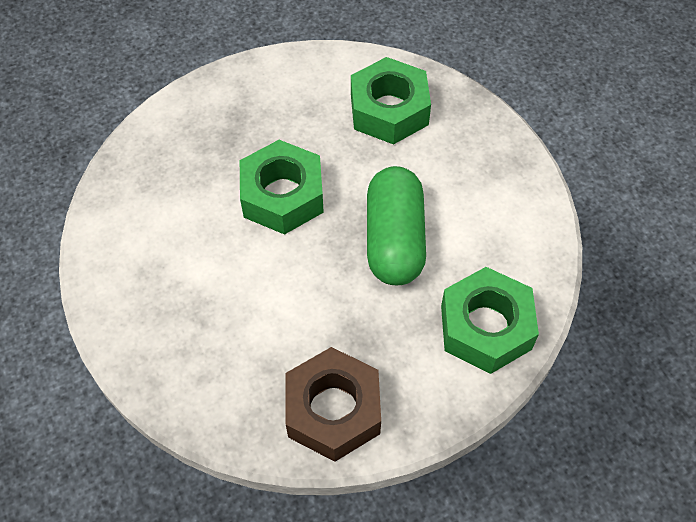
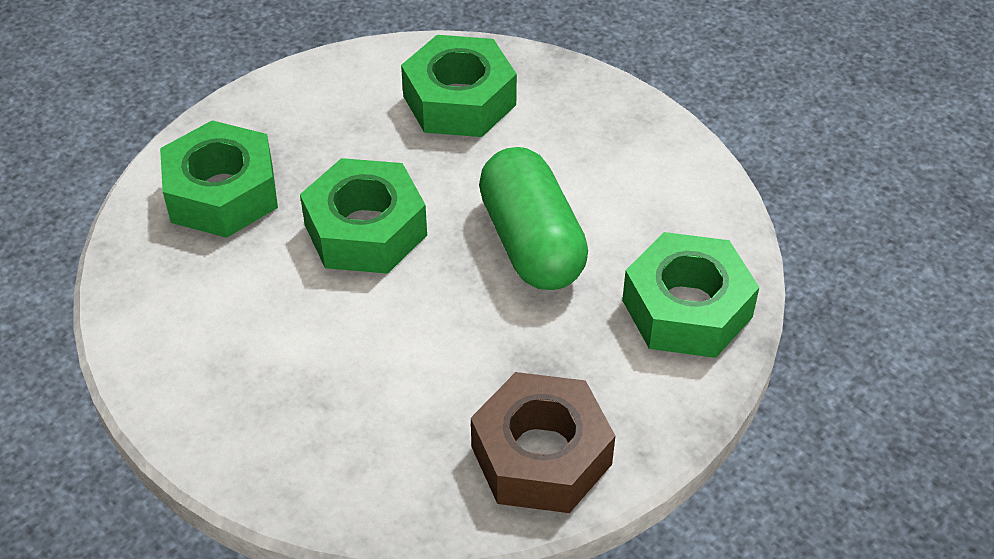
camera: 20 degrees left, 10 degrees down
none -> green nut [160,120,278,238]

